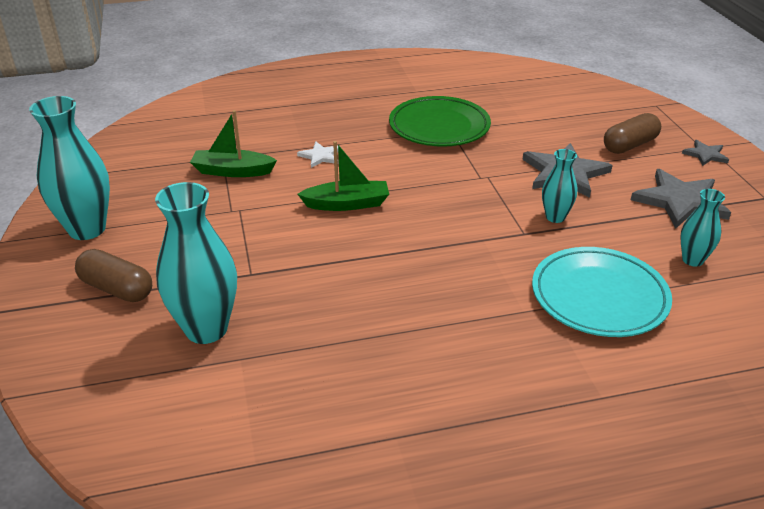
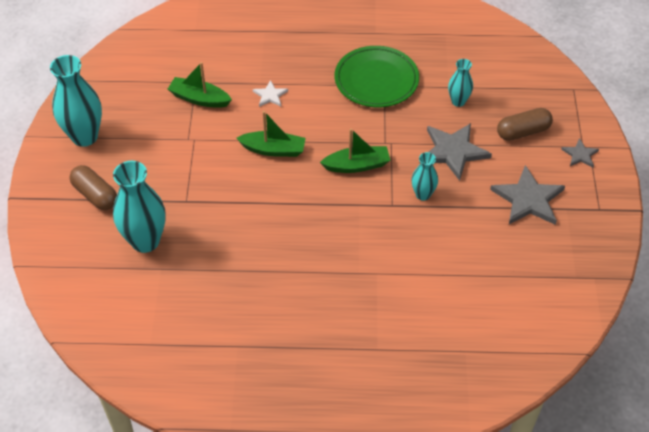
camera: 15 degrees right, 15 degrees up
turquoise plate [532,247,672,337] -> none
turquoise vase [680,189,725,267] -> turquoise vase moved to [448,59,473,107]
none -> green boat [320,129,390,173]

